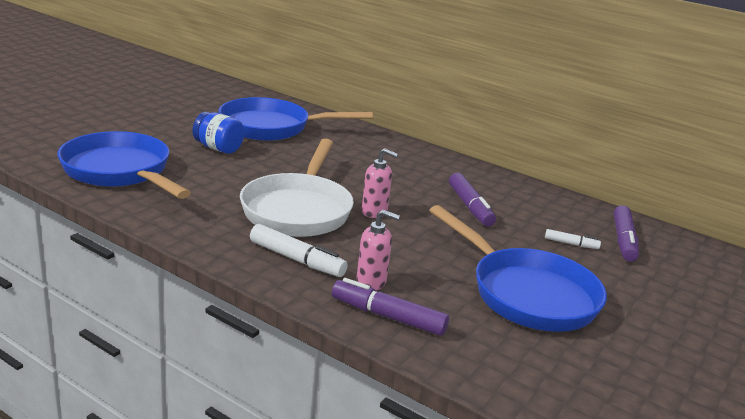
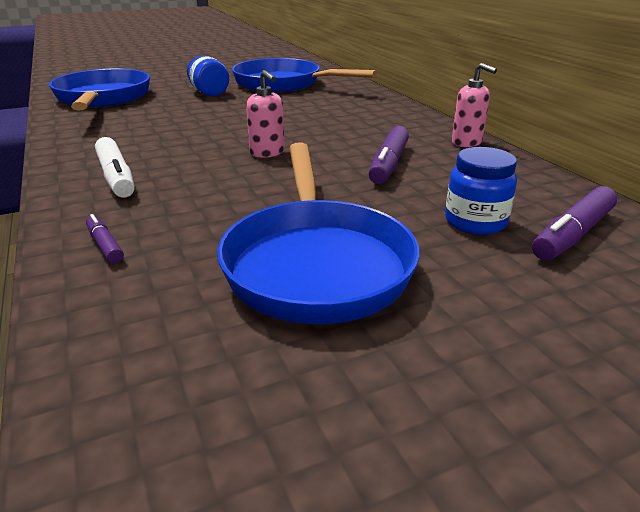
camera: 35 degrees right, 5 degrees up
white pan [240,139,354,237] -> none
purple marker [332,278,449,336] -> purple marker [86,214,124,264], size x0.55
pink soap dispenser [356,210,400,291] -> pink soap dispenser moved to [452,63,497,147]
white marker [545,229,601,249] -> blue jar [445,147,517,235]

